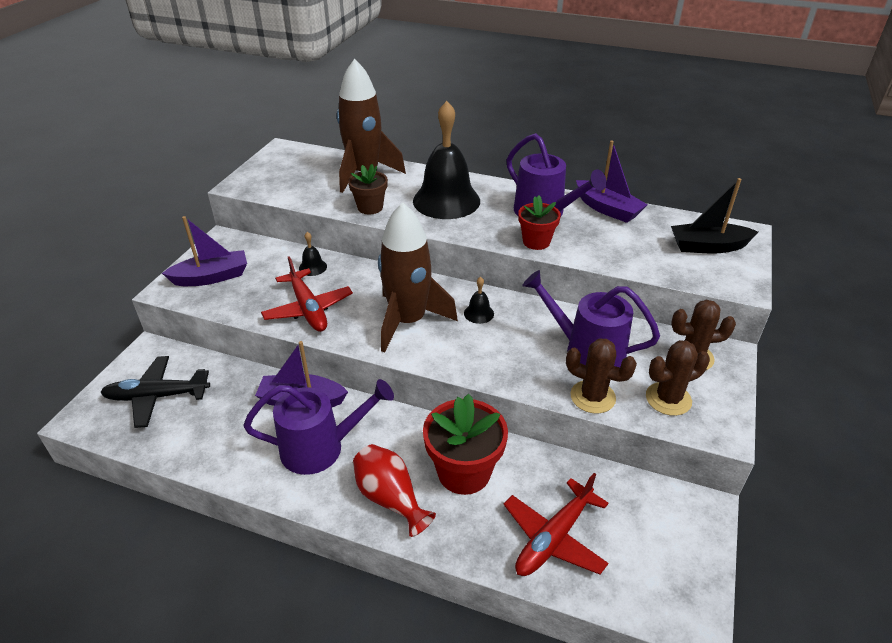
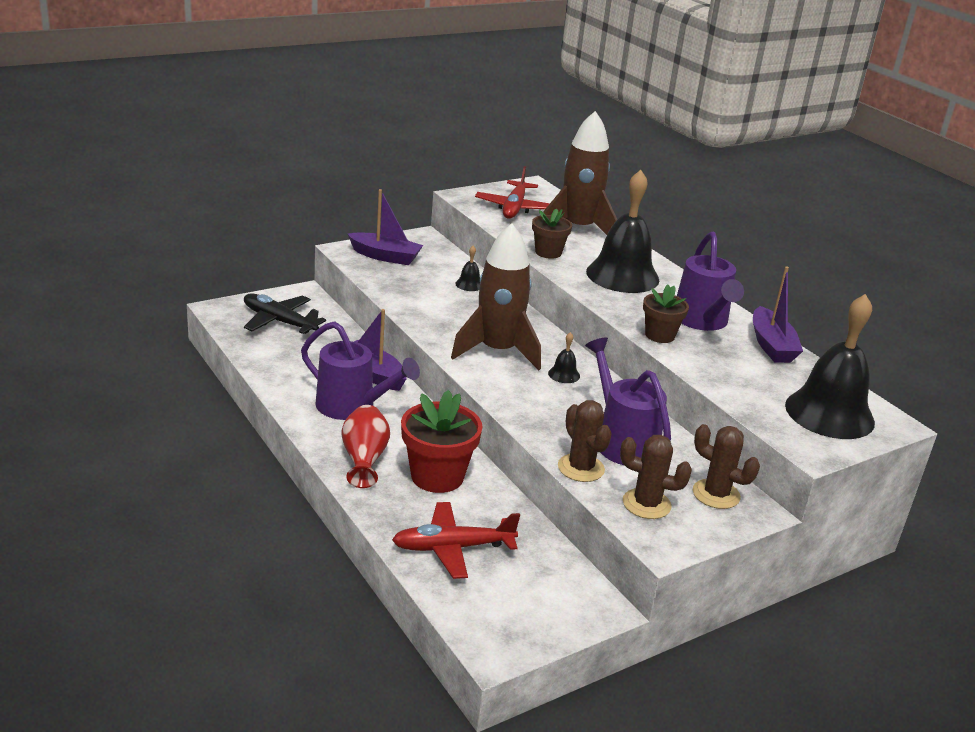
camera: 35 degrees right, 10 degrees down
red plane [261,256,353,332] -> red plane moved to [475,166,550,219]
red flower pot [518,195,561,250] -> brown flower pot [643,285,689,343]
black boat [671,178,758,253] -> black bell [785,294,875,439]

